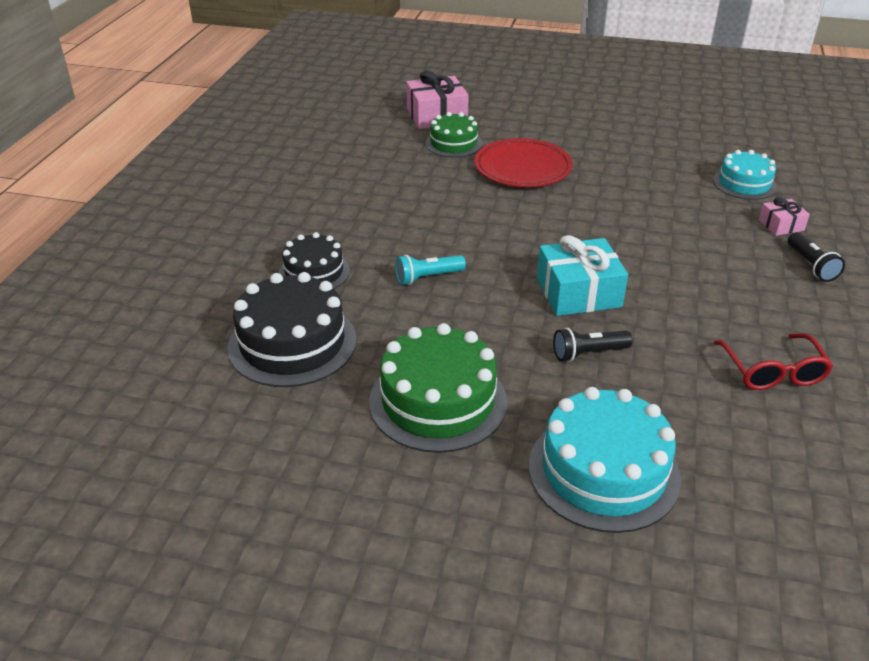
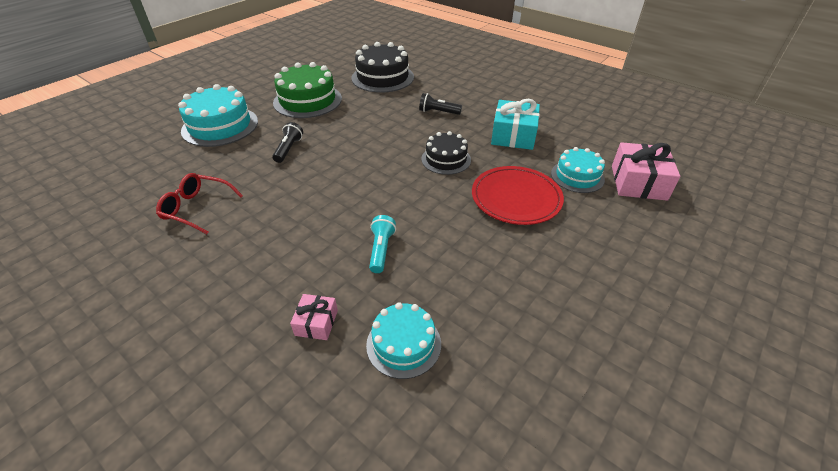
camera: 115 degrees right, 5 degrees up
black cake [278,232,350,289] -> black cake moved to [421,131,471,175]
turquoise flashlight [395,255,466,285] -> turquoise flashlight moved to [369,215,396,273]
green cake [425,112,482,158] -> turquoise cake [551,147,605,193]
turquoise gift [537,235,628,316] -> turquoise gift moved to [491,99,540,150]
black flashlight [788,233,845,282] -> black flashlight moved to [419,93,462,115]

